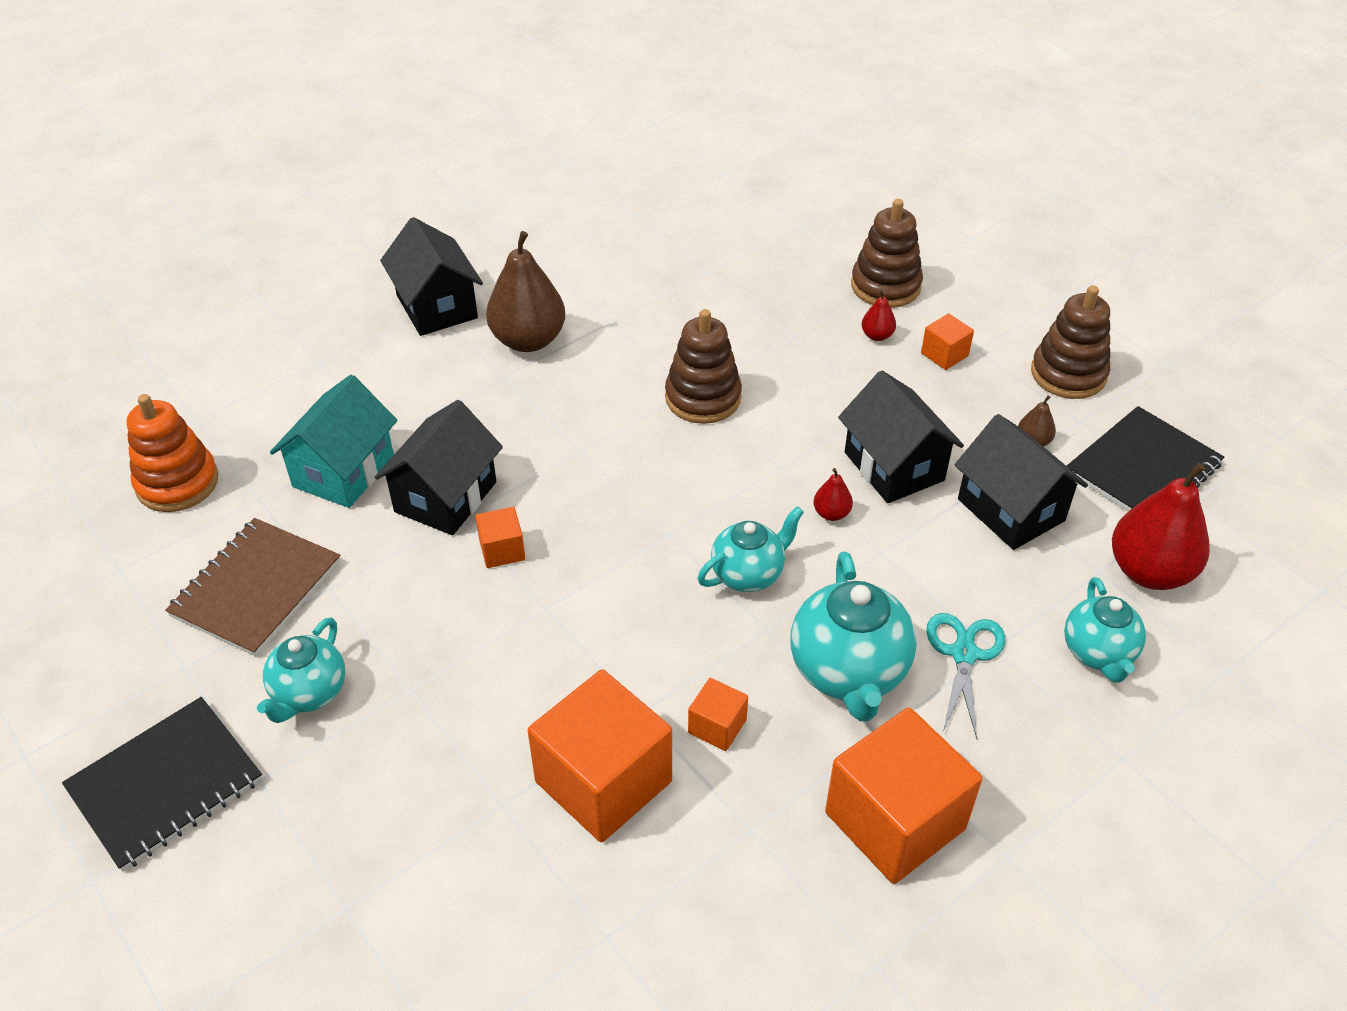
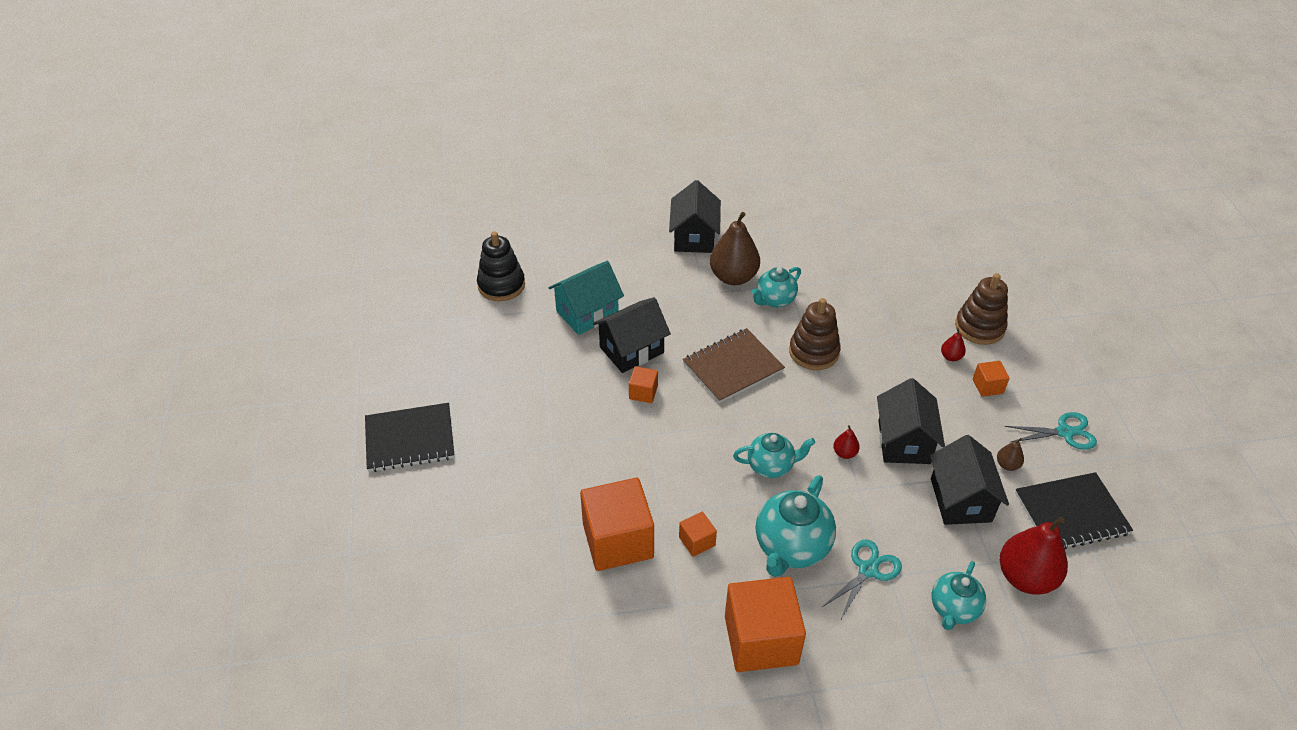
camera: 30 degrees right, 0 degrees up
orange stacking toy [127,394,219,512] -> black stacking toy [477,231,525,301]
brown notebook [165,518,341,657] -> brown notebook moved to [683,328,785,403]
turquoise teapot [257,617,345,723] -> turquoise teapot moved to [752,267,801,308]
brown stacking toy [1031,286,1110,399] -> turquoise scissors [1005,412,1097,450]

